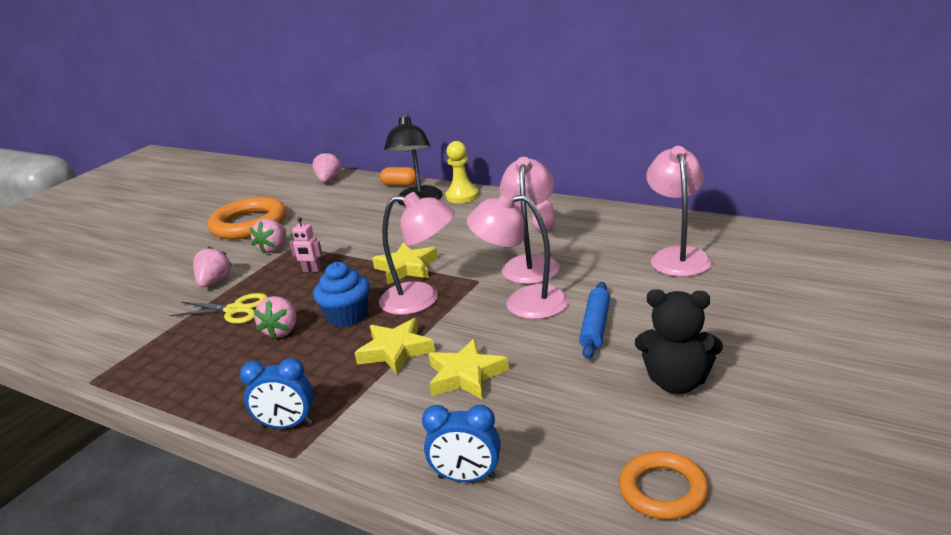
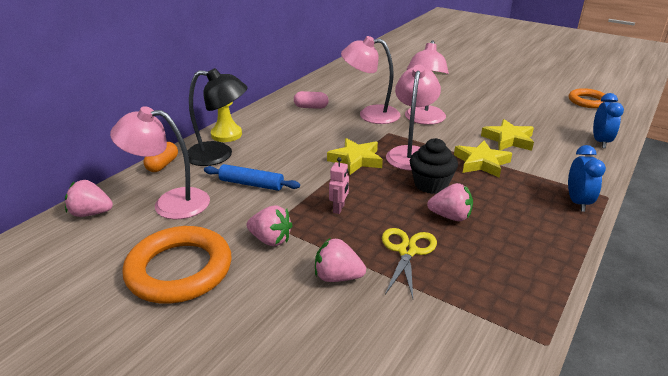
camera: 90 degrees left, 5 degrees up
blue cupcake [313,262,370,327] -> black cupcake [410,138,458,194]
blue rolling pin [579,282,610,359] -> blue rolling pin moved to [204,164,300,191]
black teddy bear [635,289,723,394] -> none
pink lamp [646,146,712,277] -> pink lamp moved to [110,106,210,219]

